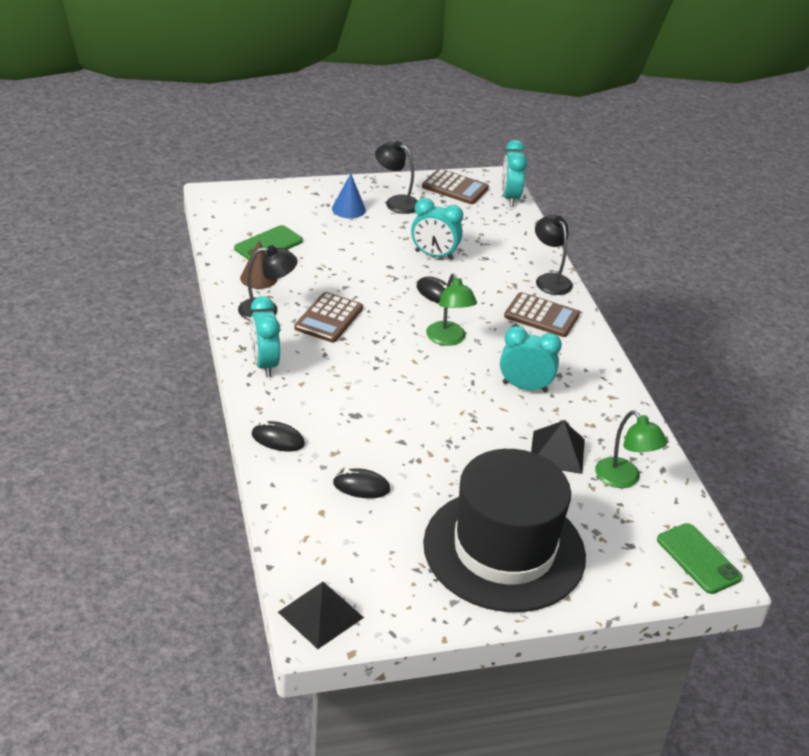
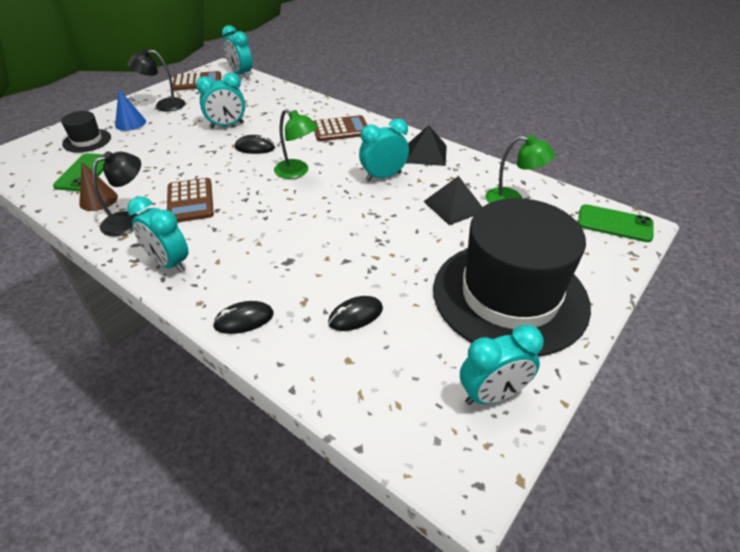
camera: 35 degrees left, 5 degrees up
black pyramid [278,582,364,649] -> black pyramid moved to [406,125,447,166]
black lamp [535,215,573,295] -> none
none -> black hat [61,111,111,153]
none -> turquoise clock [460,324,544,405]

